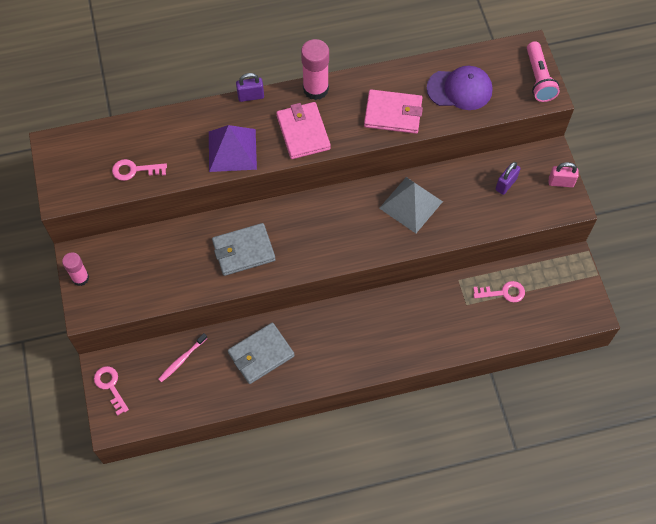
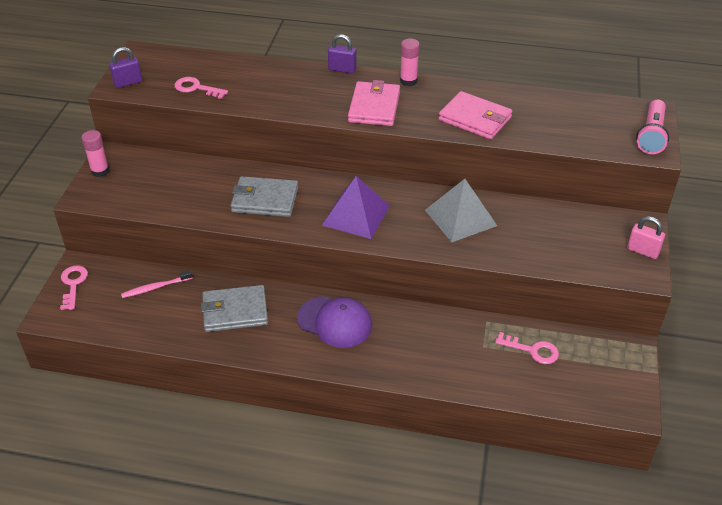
camera: 25 degrees right, 20 degrees down
purple pyramid [209,125,257,172] -> purple pyramid moved to [322,176,390,239]
pink glue stick [301,39,329,100] -> pink glue stick [400,38,420,86], size x0.64
purple cap [426,66,492,110] -> purple cap moved to [297,296,372,348]
purple padlock [495,162,521,195] -> purple padlock moved to [109,47,142,88]

